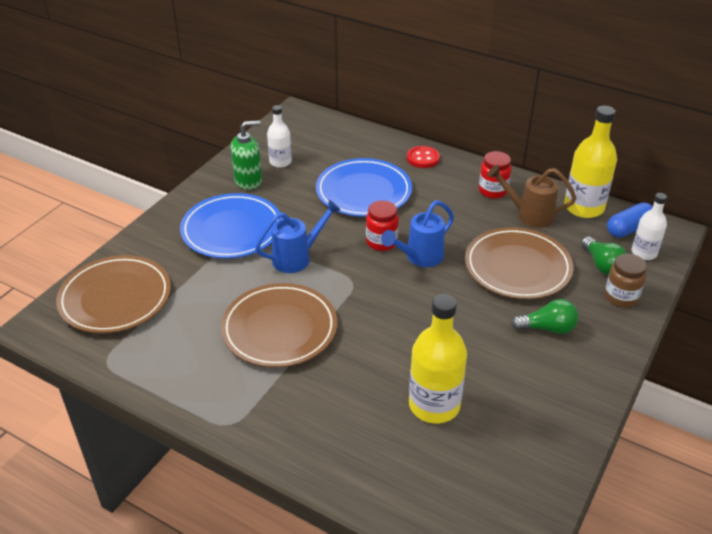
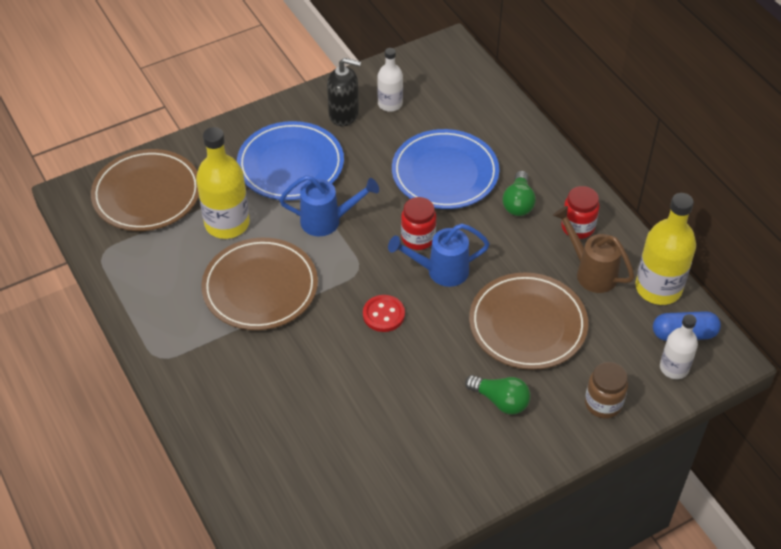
camera: 30 degrees right, 10 degrees up
green soap dispenser [231,120,262,190] -> black soap dispenser [327,58,361,126]
red button [407,146,440,168] -> red button moved to [363,295,405,332]
yellow bottle [409,294,467,423] -> yellow bottle moved to [196,127,250,239]
green light bulb [581,237,627,275] -> green light bulb moved to [503,171,536,216]

